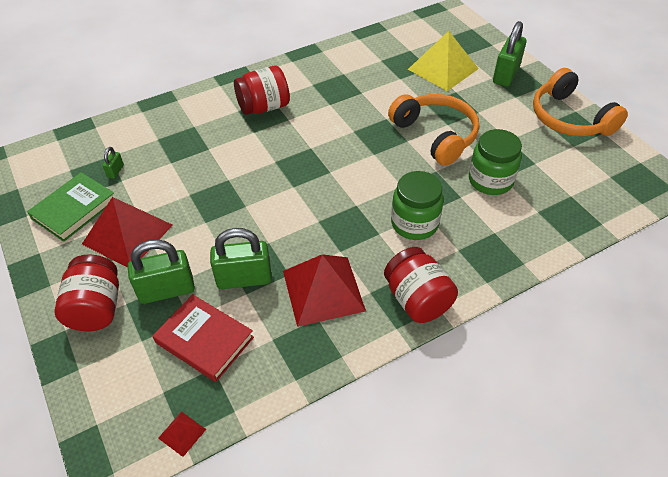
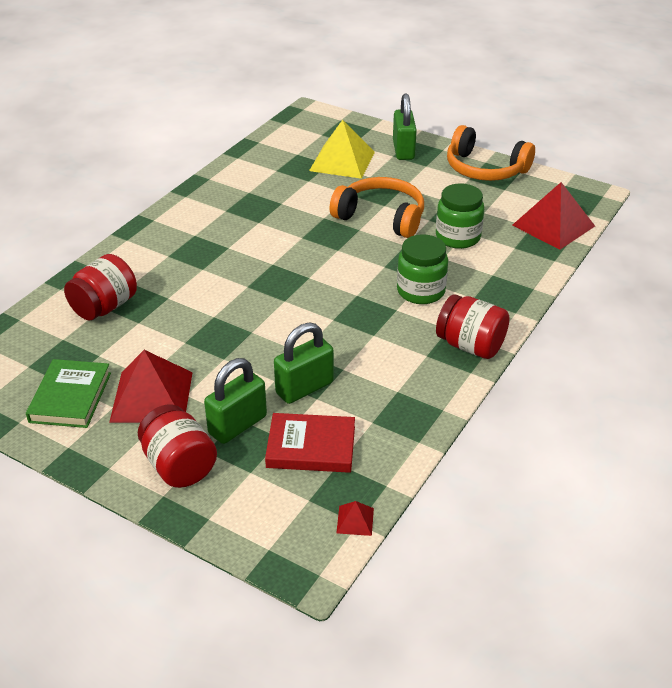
camera: 30 degrees left, 10 degrees down
green padlock [102,147,124,179] -> none
red jar [234,66,290,115] -> red jar moved to [64,254,137,321]
red pyramid [283,254,366,327] -> red pyramid moved to [512,182,595,250]

